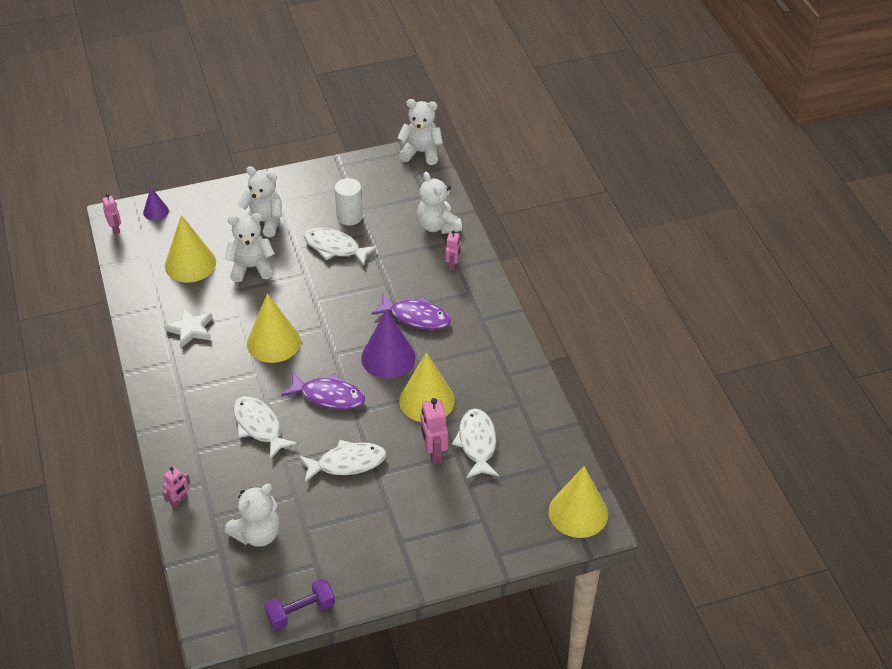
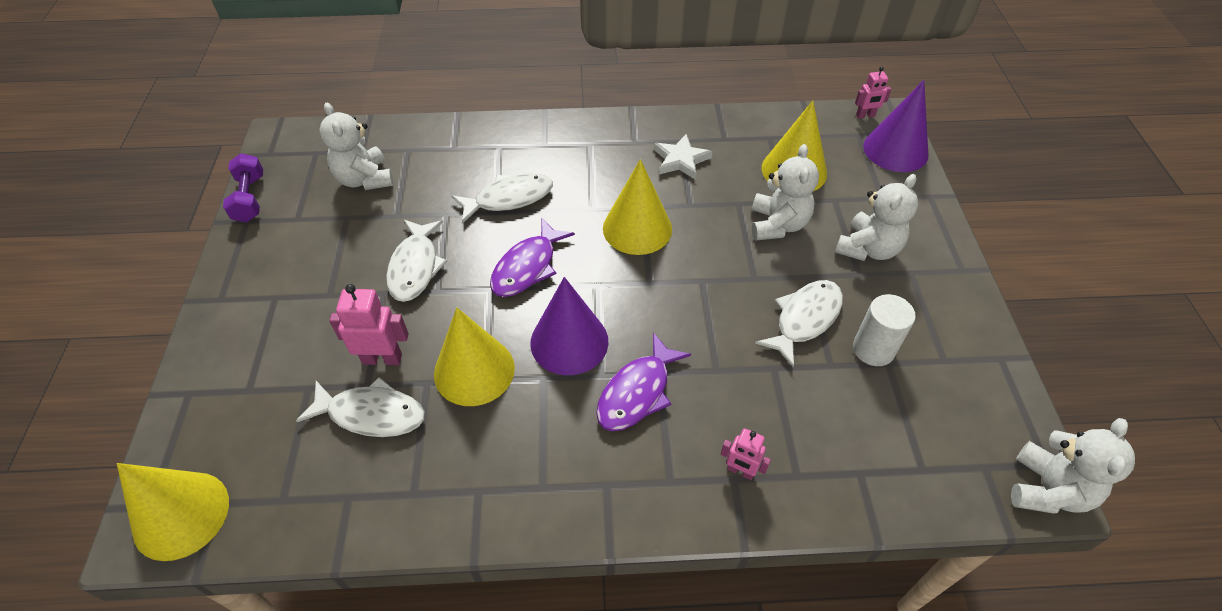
camera: 105 degrees right, 5 degrees up
purple cone [143,188,169,220] -> purple cone [863,80,928,172], size x1.95
pink robot [163,466,190,508] -> none
white teddy bear [417,172,462,234] -> none

